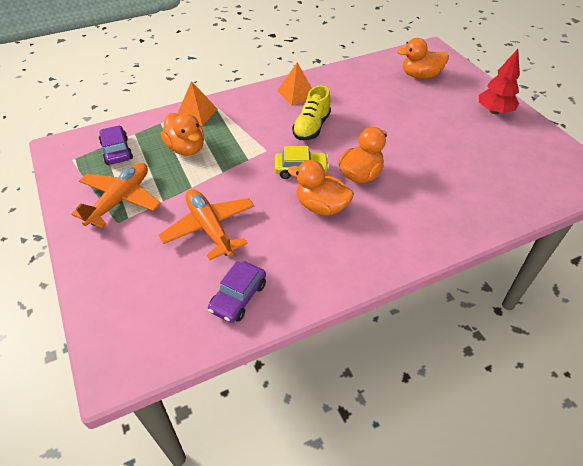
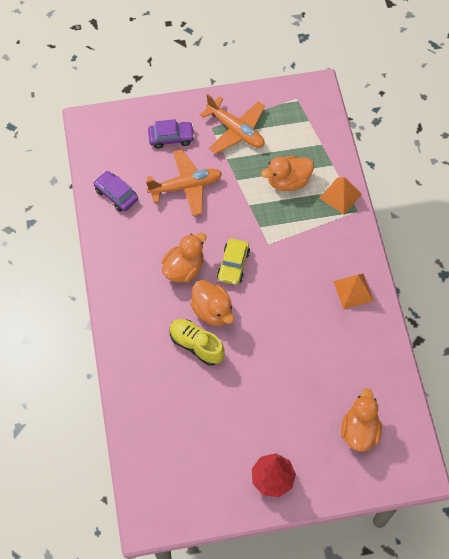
camera: 105 degrees right, 15 degrees up
purple car [99,125,133,165] -> purple car moved to [148,119,195,149]
yellow shoe [292,85,331,140] -> yellow shoe moved to [170,319,225,365]

